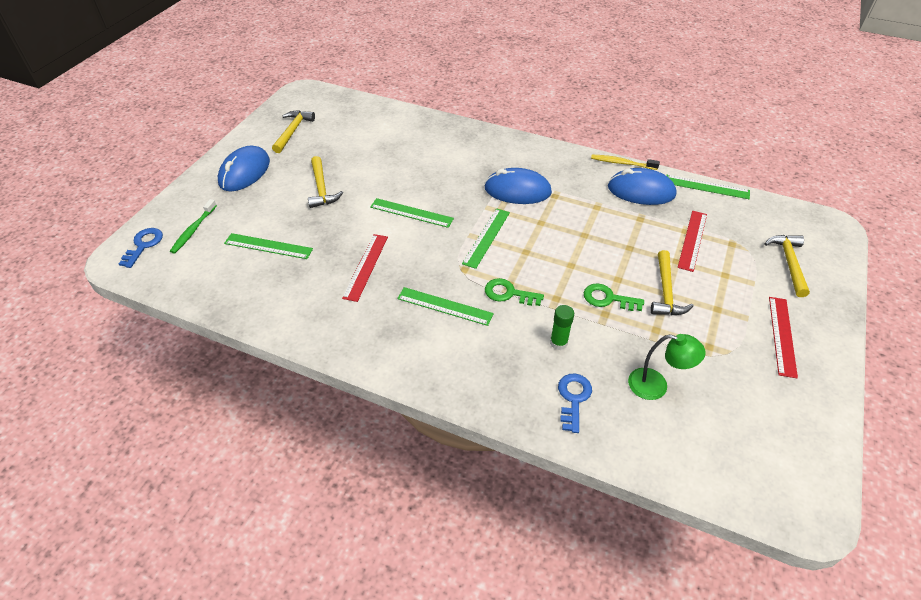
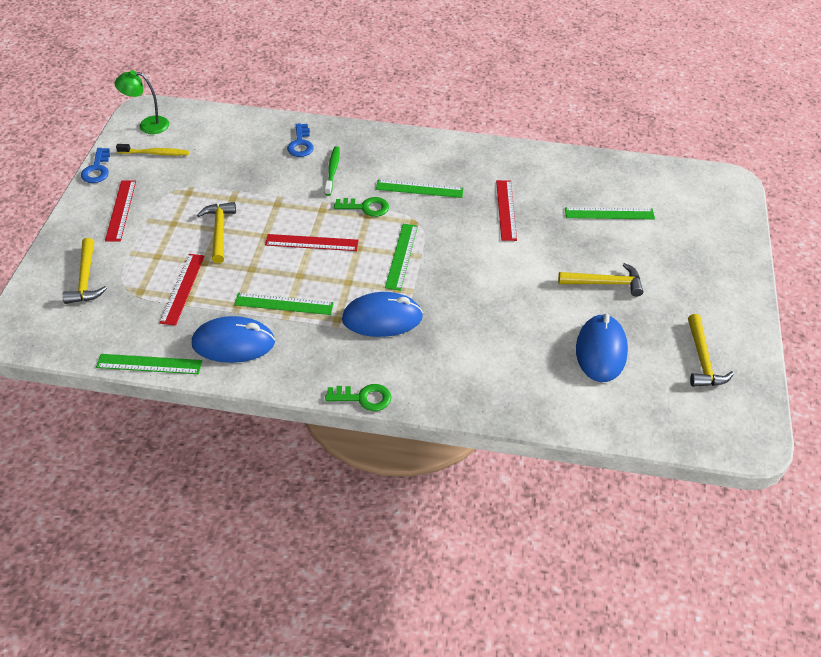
camera: 165 degrees right, 0 degrees up
blue key [119,228,163,268] -> blue key moved to [81,148,110,183]
green toothbrush [170,199,217,254] -> green toothbrush moved to [325,146,340,196]
blue mouse [218,146,270,192] -> blue mouse moved to [576,313,628,382]
yellow hammer [308,156,343,208] -> yellow hammer turned 120 degrees clockwise [558,263,643,297]
green ruler [370,198,454,228] -> green ruler moved to [234,293,334,315]
green glue stick [550,305,574,350] -> none
green key [584,283,644,311] -> green key moved to [325,384,391,411]
yellow toothbrush [591,155,660,170] -> yellow toothbrush moved to [116,144,189,156]
green lamp [628,334,706,400] -> green lamp moved to [115,70,169,134]
none -> red ruler [265,234,359,251]

